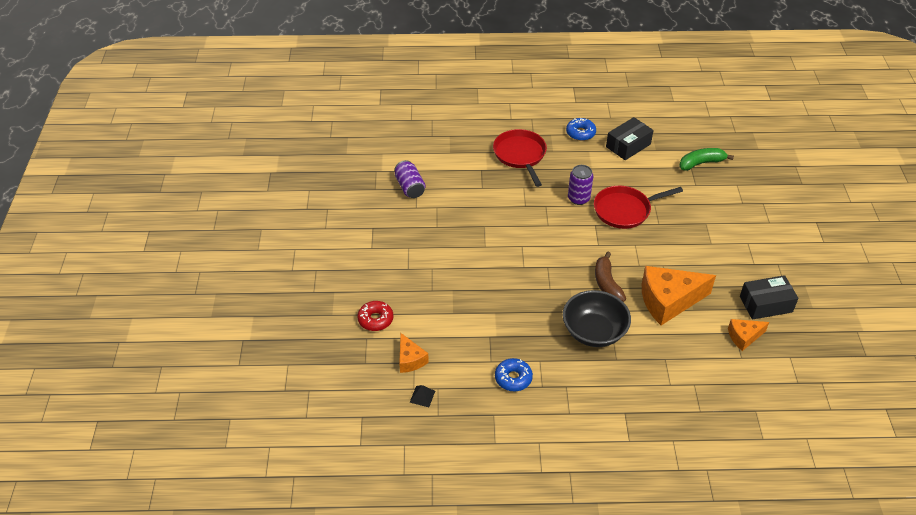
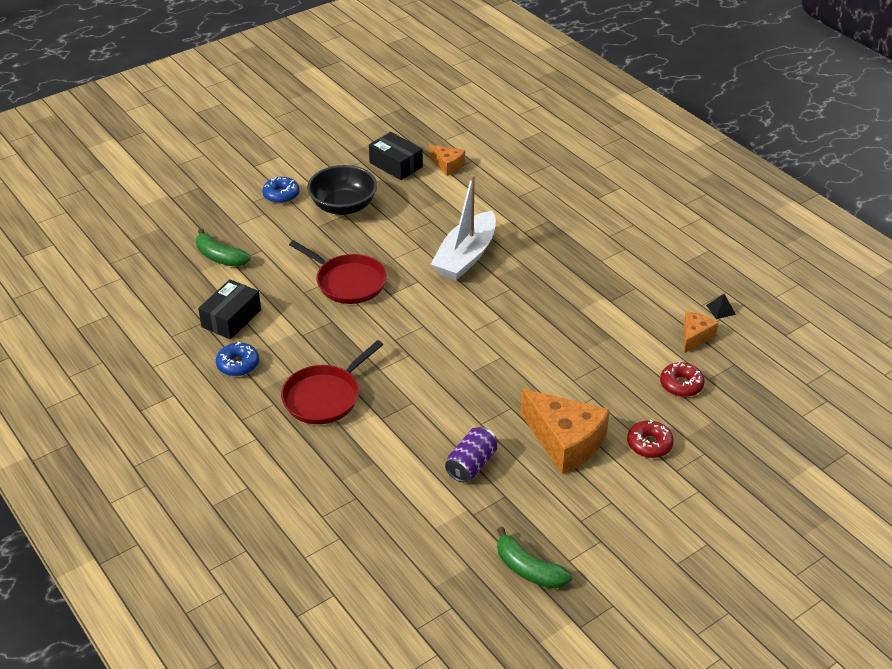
camera: 125 degrees left, 5 degrees down
blue donut [495,358,533,391] -> blue donut moved to [262,177,300,204]
black bowl [563,290,631,347] -> black bowl moved to [307,165,377,215]
purple can [568,165,593,205] -> none
brown banana [595,252,626,302] -> white boat [430,174,496,281]
black box [606,117,654,160] -> black box turned 75 degrees counterclockwise [198,279,261,339]
orange cheese [642,266,716,325] -> orange cheese moved to [521,389,610,474]
none -> green banana [497,527,572,589]
none -> red donut [627,419,674,458]

